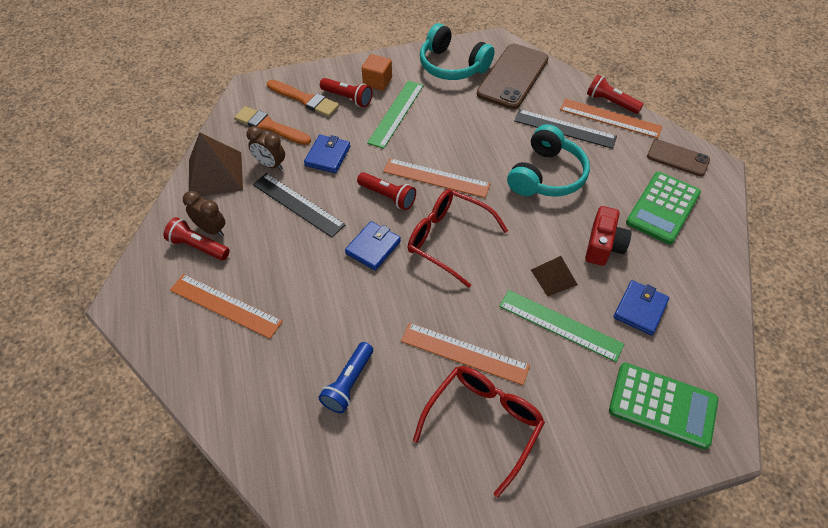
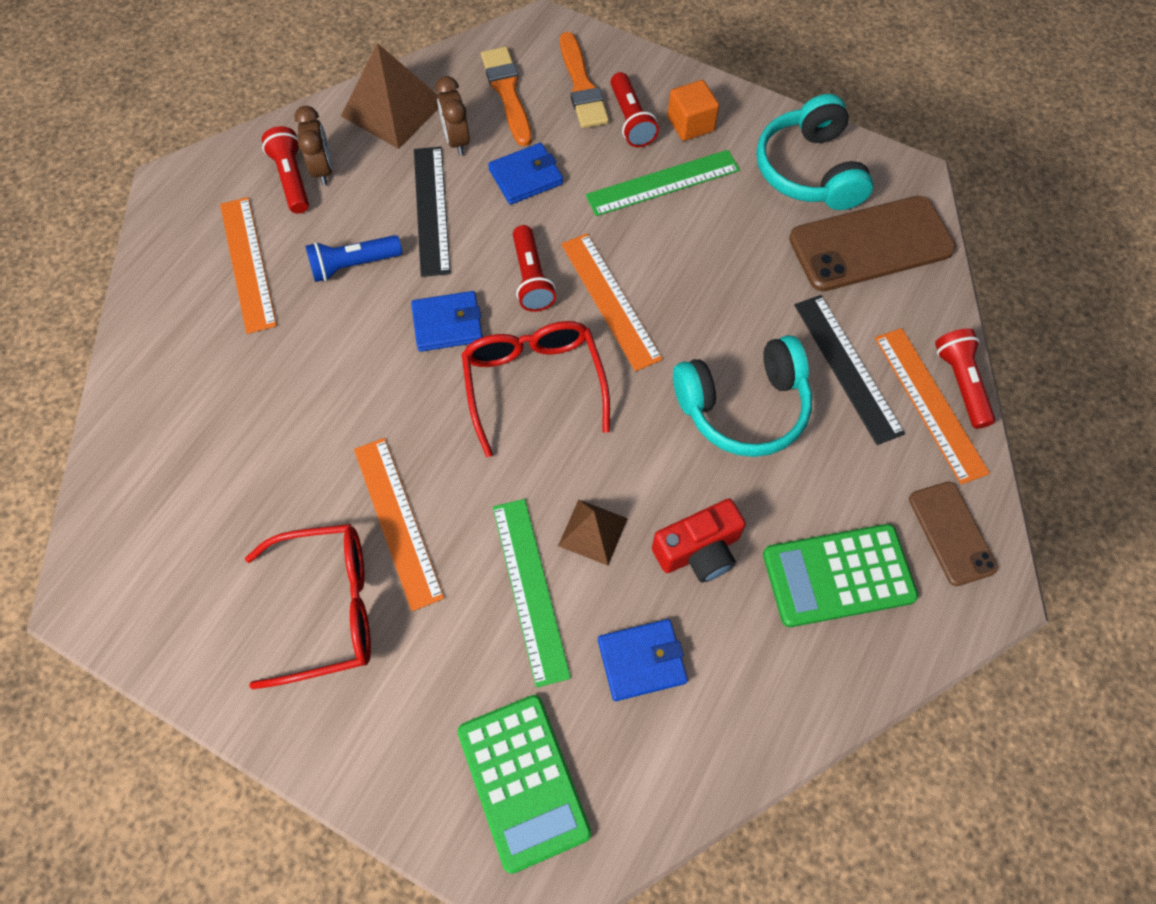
camera: 45 degrees right, 10 degrees up
blue flashlight [318,342,373,413] -> blue flashlight moved to [305,235,402,282]

